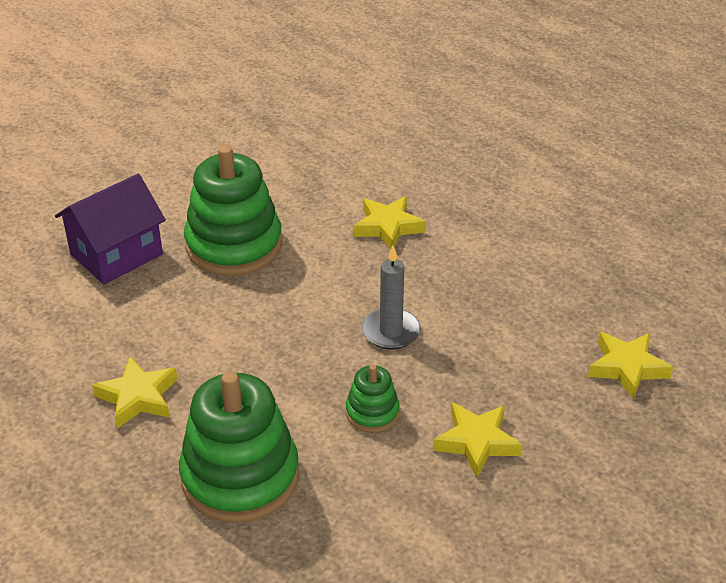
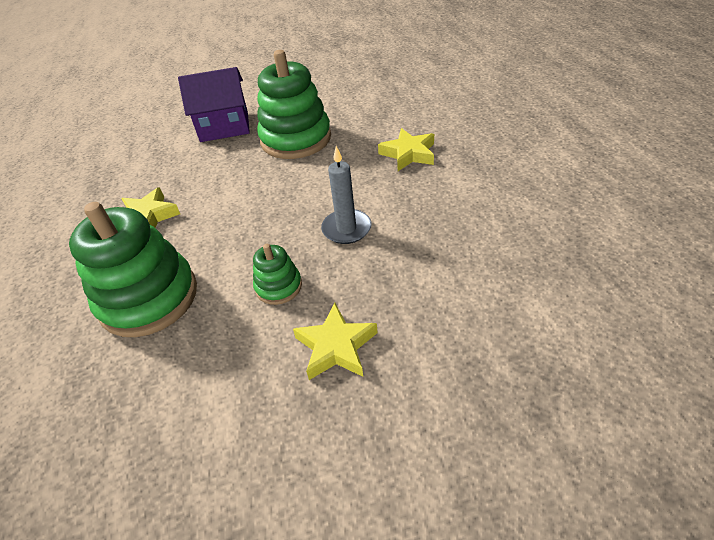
camera: 35 degrees right, 5 degrees up
yellow star [588,332,673,399] -> none

